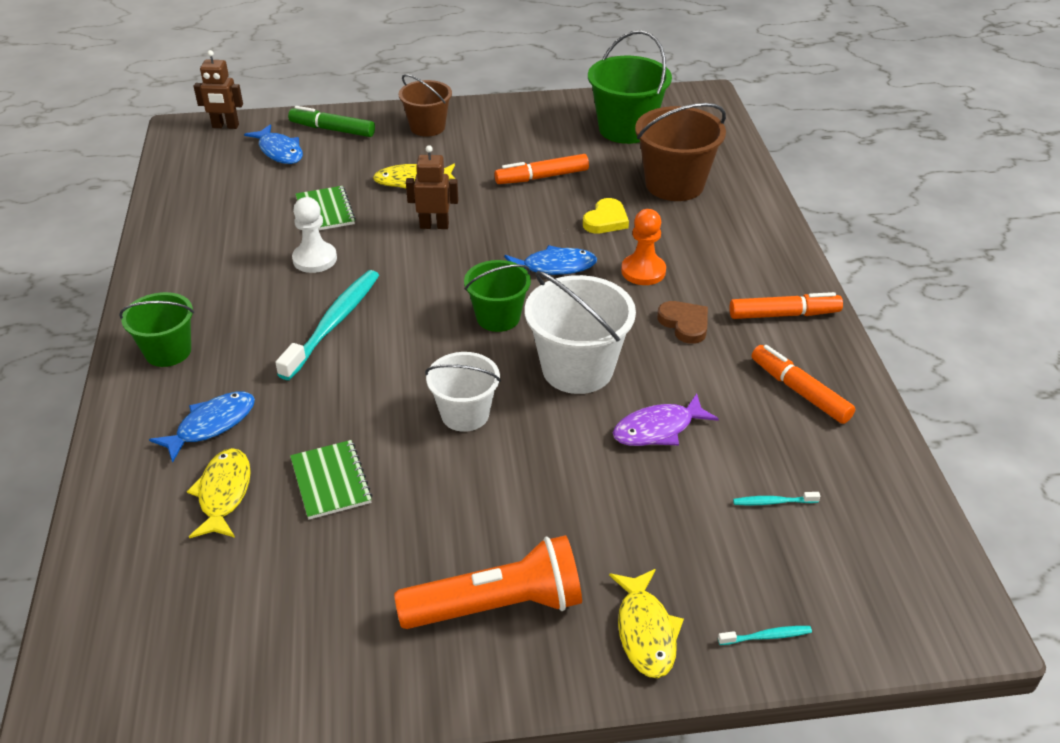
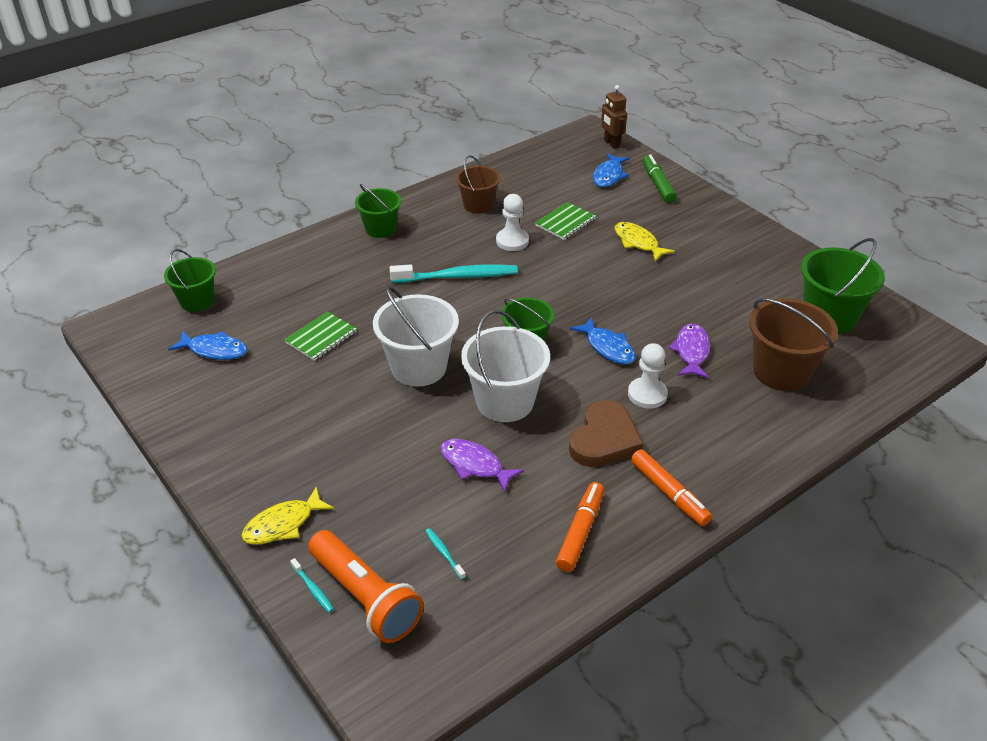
camera: 60 degrees right, 0 degrees up
blue fish [149,392,255,463] -> blue fish moved to [168,330,248,360]
yellow fish [187,448,251,538] -> none
orange flashlight [394,535,582,629] -> orange flashlight moved to [308,530,424,643]
brown bucket [399,74,452,136] -> brown bucket moved to [456,155,501,214]
brown robot [406,145,459,229] -> none
white bucket [425,352,501,432] -> white bucket [373,286,459,387], size x1.55
orange marker [494,154,589,184] -> none
yellow heart [583,198,629,233] -> purple fish [669,324,710,379]
orange pawn [621,209,666,285] -> white pawn [628,343,668,409]
brown heart [657,301,708,344] -> brown heart [569,400,644,467], size x1.62
none -> green bucket [164,249,216,312]

